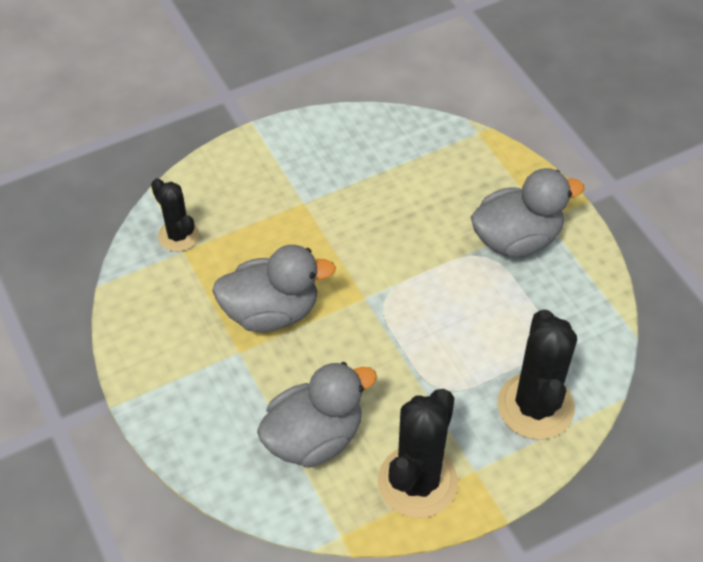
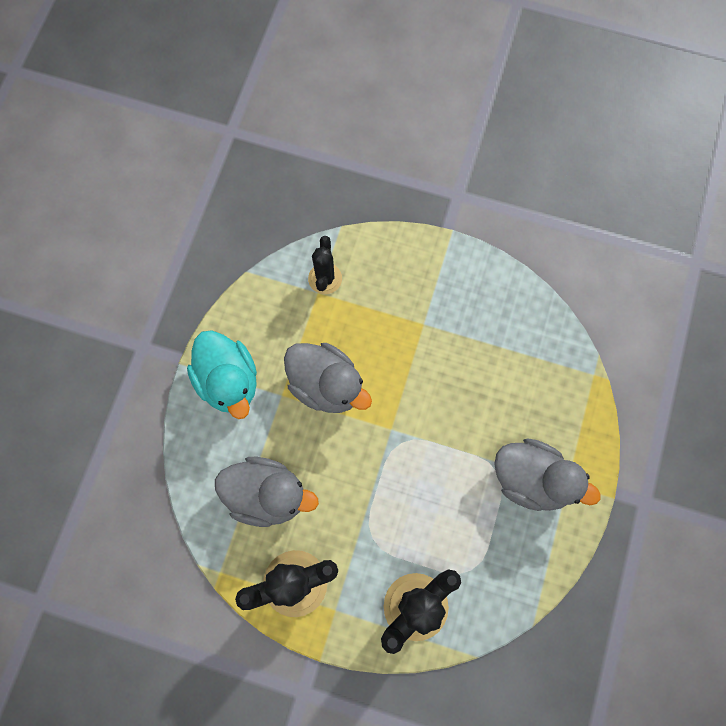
camera: 45 degrees right, 20 degrees up
none -> turquoise duck [187,330,257,419]

